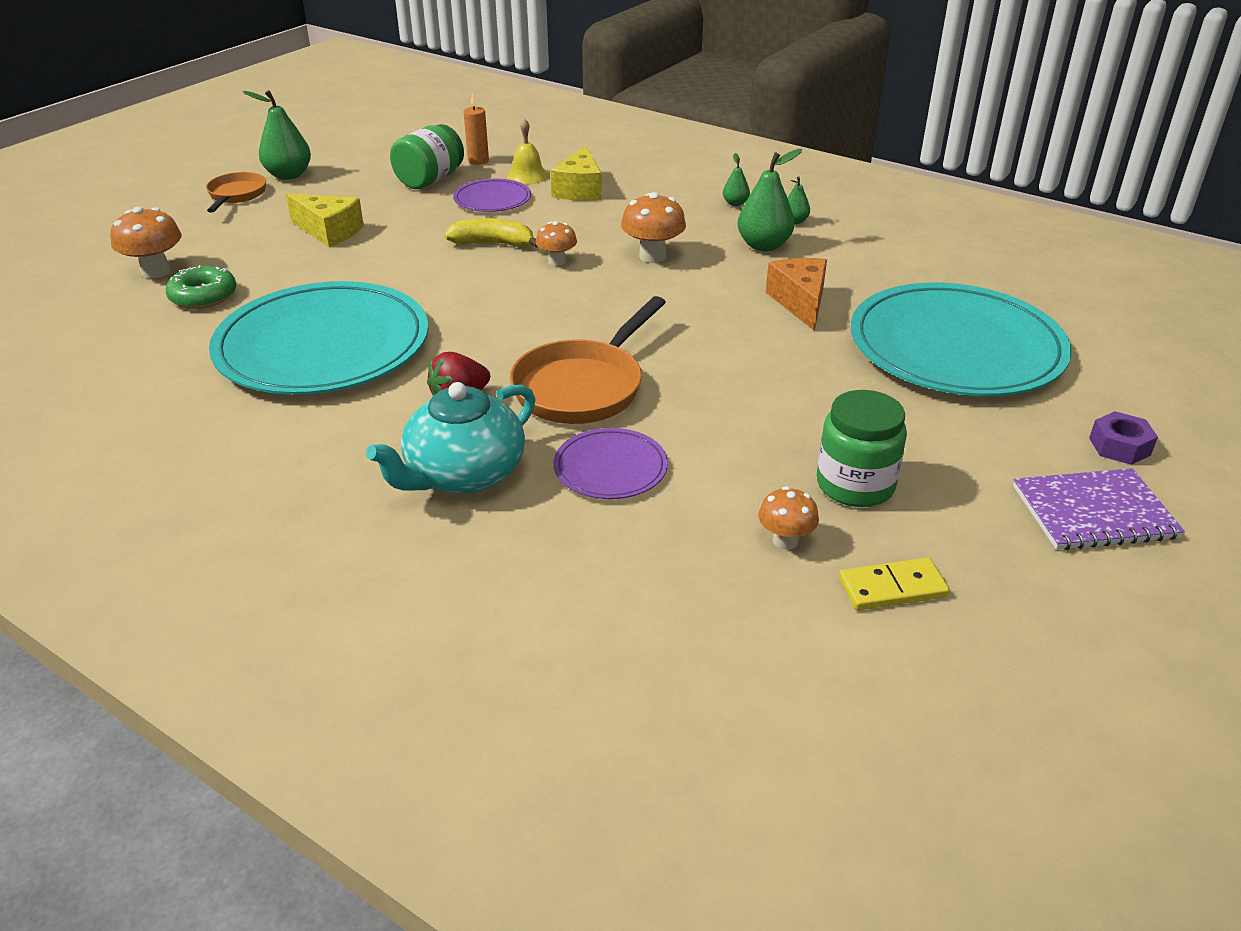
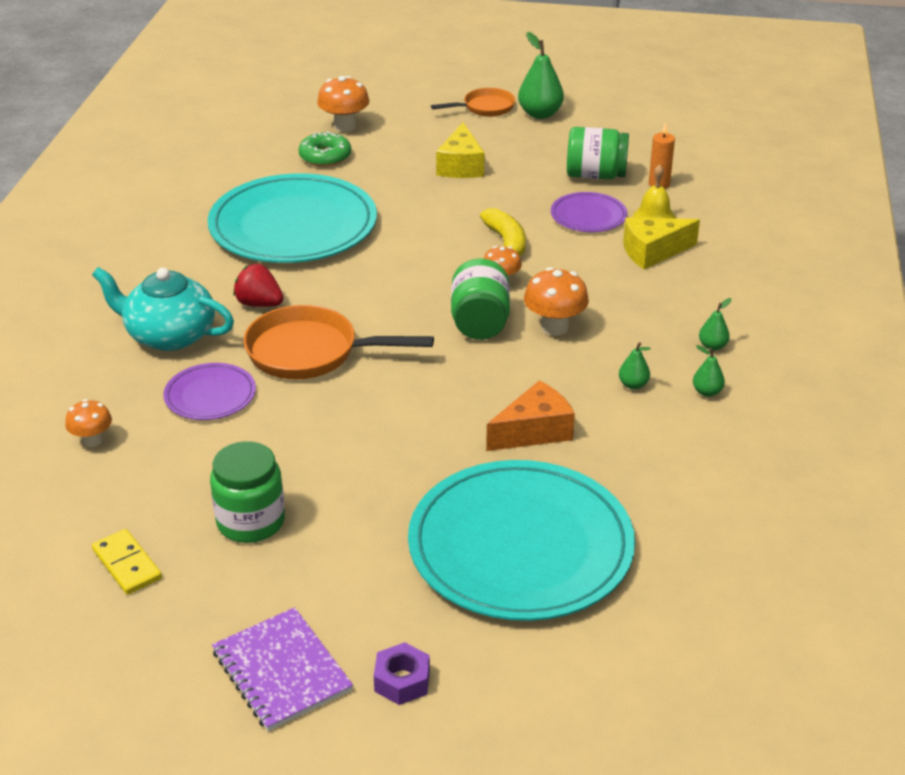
camera: 65 degrees right, 0 degrees up
green pear [738,149,802,251] -> green pear [619,342,651,389], size x0.52
orange mushroom [758,486,819,550] -> orange mushroom moved to [65,399,112,447]
none -> green jar [451,259,510,340]

